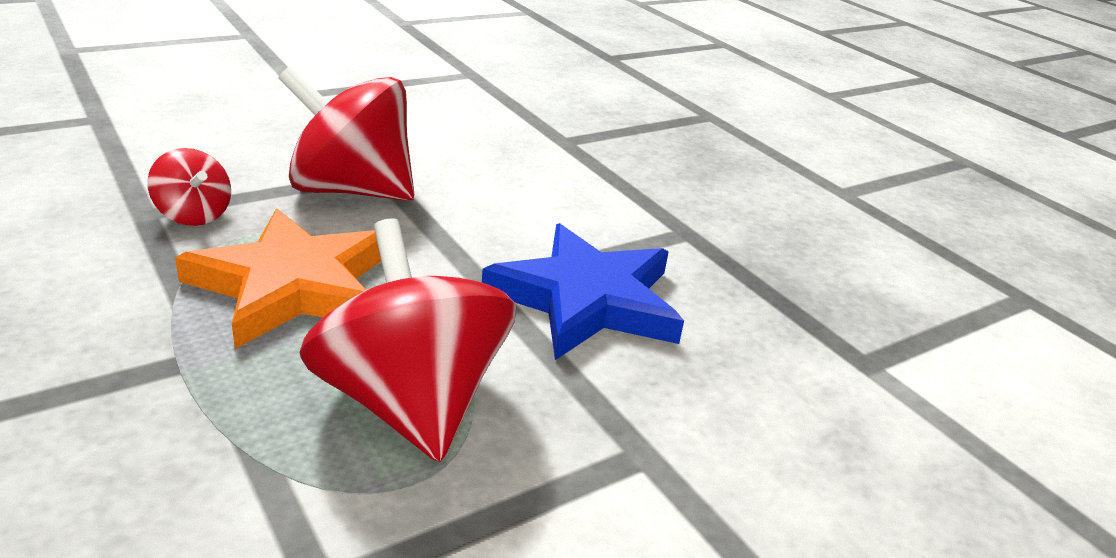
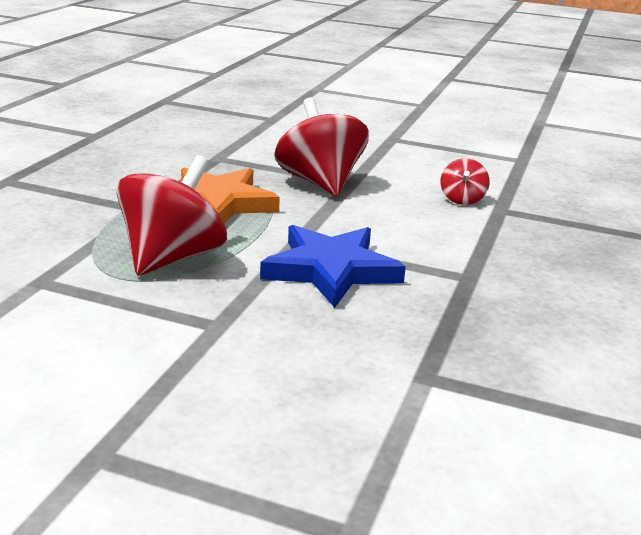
camera: 55 degrees right, 5 degrees down
red spinning top [147,148,231,226] -> red spinning top moved to [441,158,490,205]

